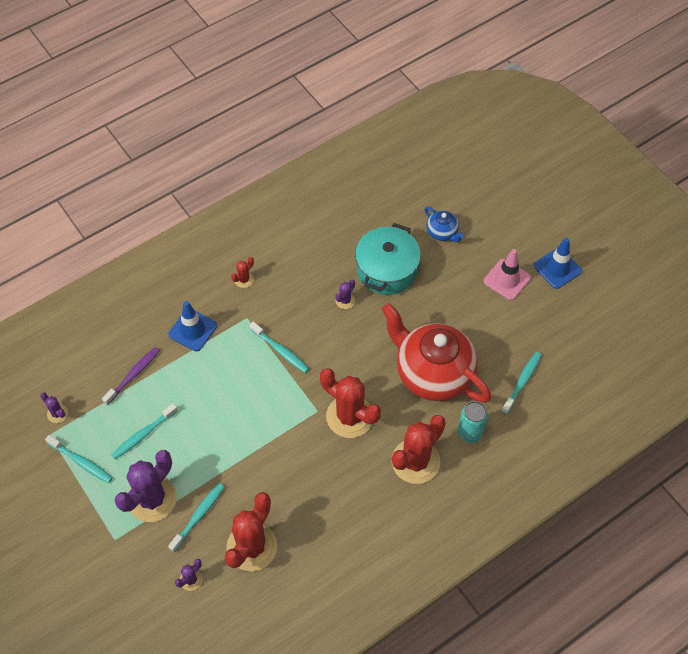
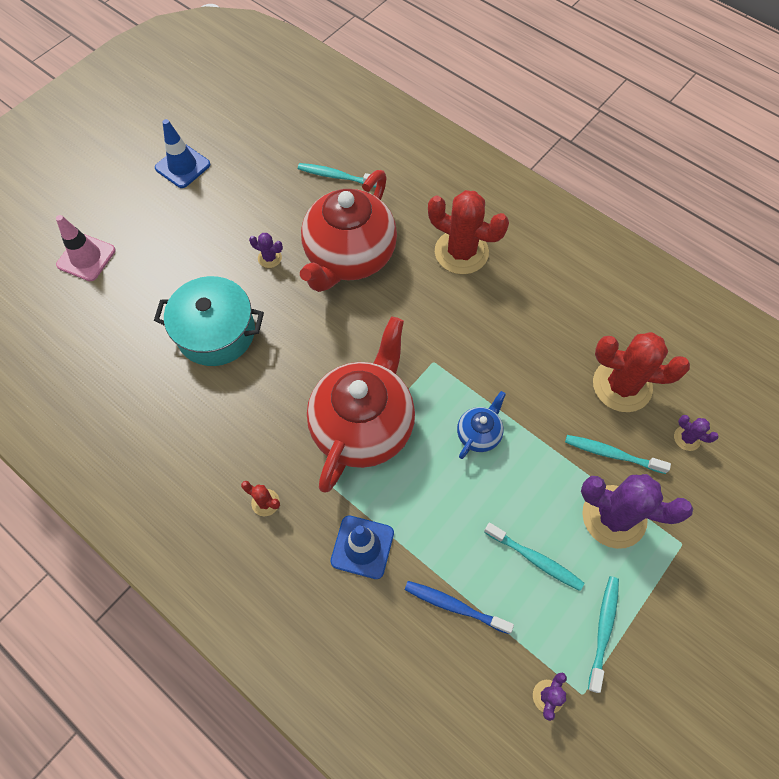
camera: 105 degrees left, 5 degrees up
purple toothbrush [102,347,160,405] -> blue toothbrush [405,581,514,634]
turquoise toothbrush [249,322,309,373] -> red teapot [307,317,415,492]
red cactus [320,368,381,438] -> none
purple cactus [335,279,355,309] -> purple cactus moved to [249,233,283,268]
blue teapot [425,206,464,242] -> blue teapot moved to [457,391,506,459]
turquoise can [458,401,488,443] -> none
pink traffic cone [484,249,531,300] -> pink traffic cone moved to [56,215,116,281]

